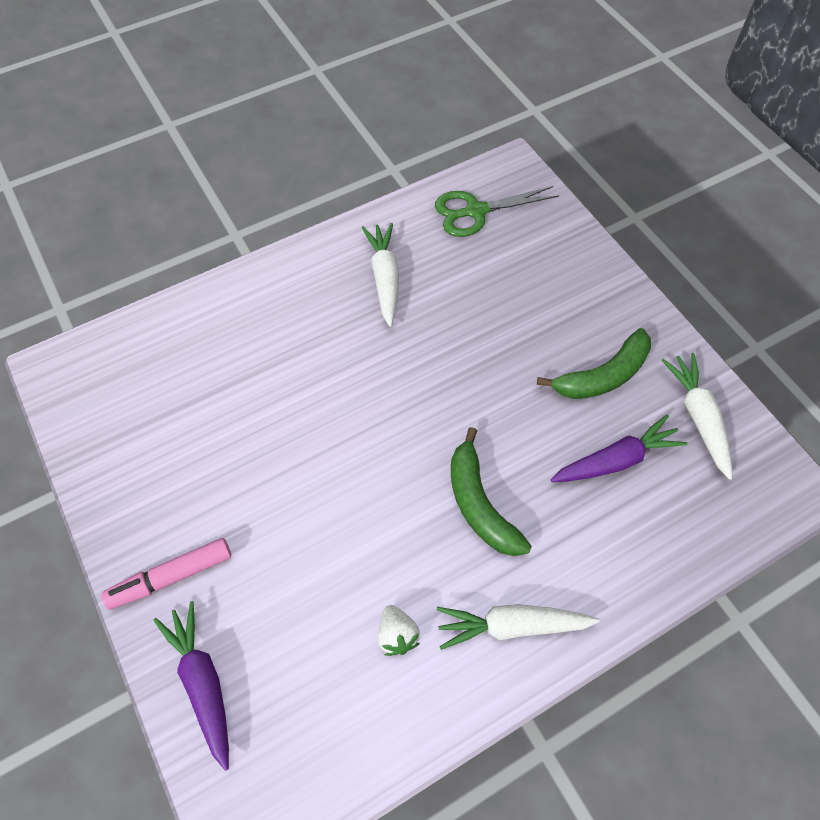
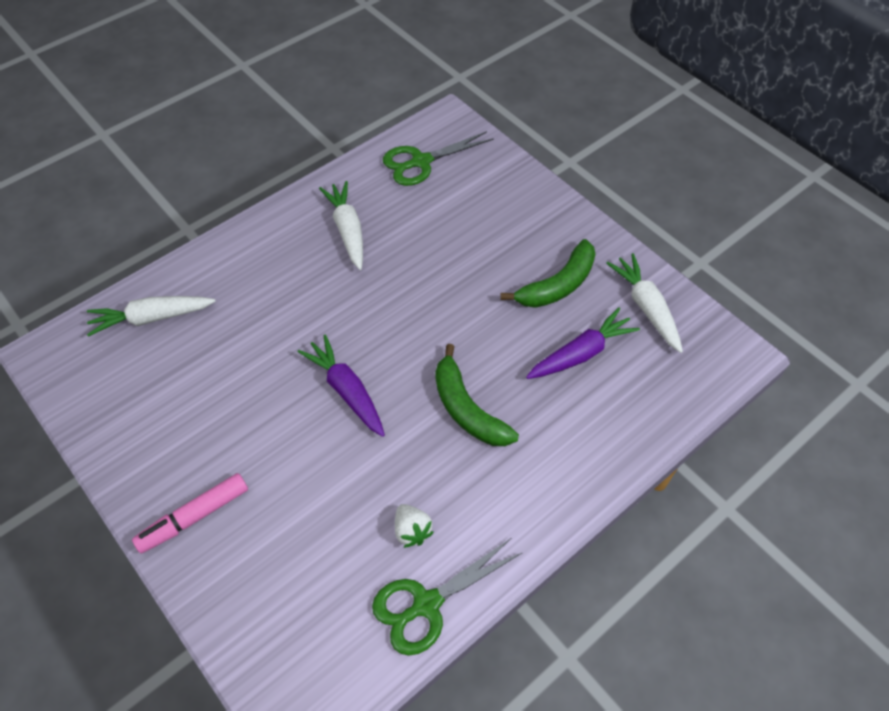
camera: 10 degrees left, 5 degrees down
purple carrot [153,601,229,771] -> purple carrot moved to [298,334,385,437]
white carrot [437,604,600,650] -> white carrot moved to [87,296,216,337]
none -> green scissors [372,538,523,656]

